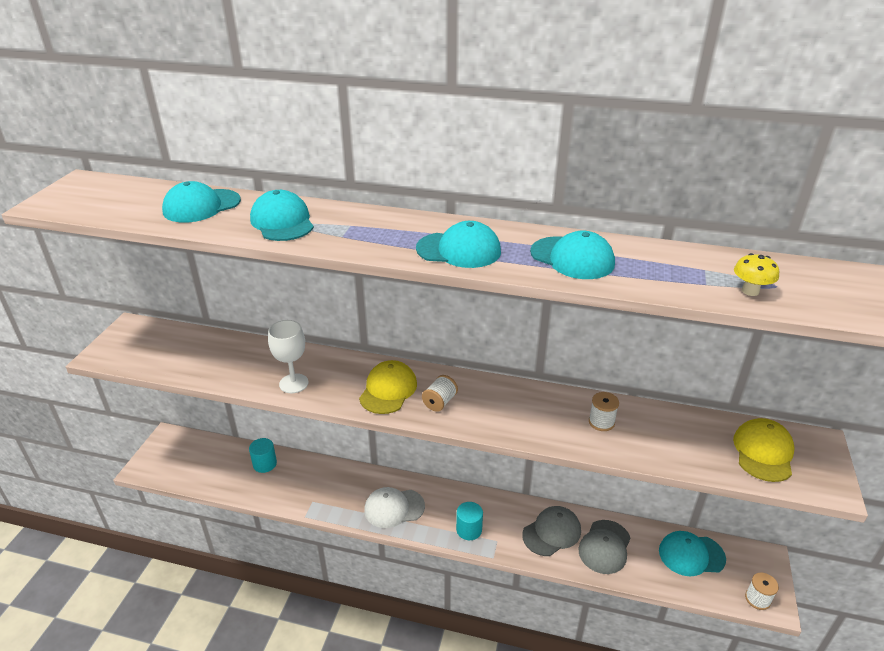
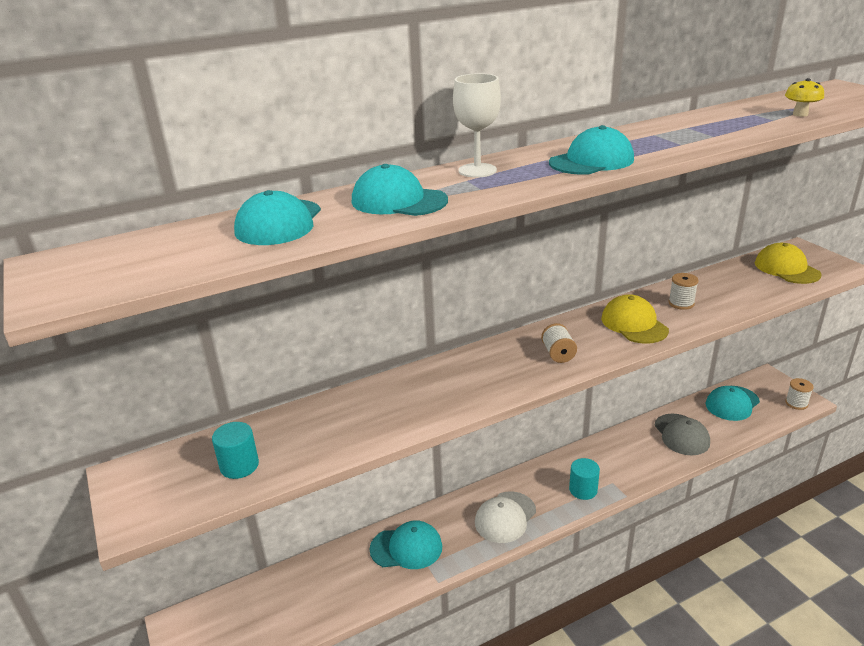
camera: 40 degrees left, 5 degrees down
turquoise cylinder [249,438,277,473] -> turquoise cylinder moved to [212,422,259,479]
white goblet [268,320,309,393] -> white goblet moved to [453,73,501,178]
yellow cap [359,360,417,414] -> yellow cap moved to [601,294,669,344]
grey cap [522,506,581,556] -> none
turquoise cap [530,231,615,279] -> turquoise cap moved to [370,520,442,569]

